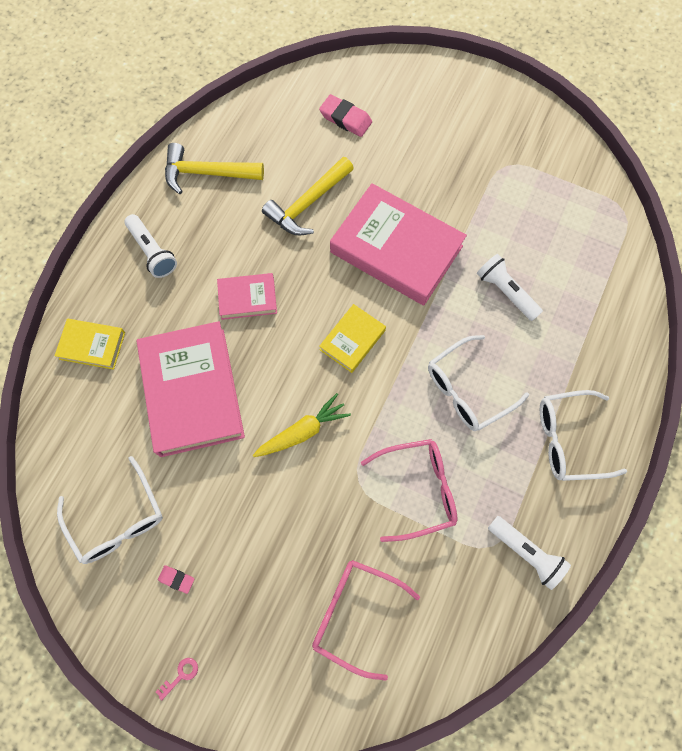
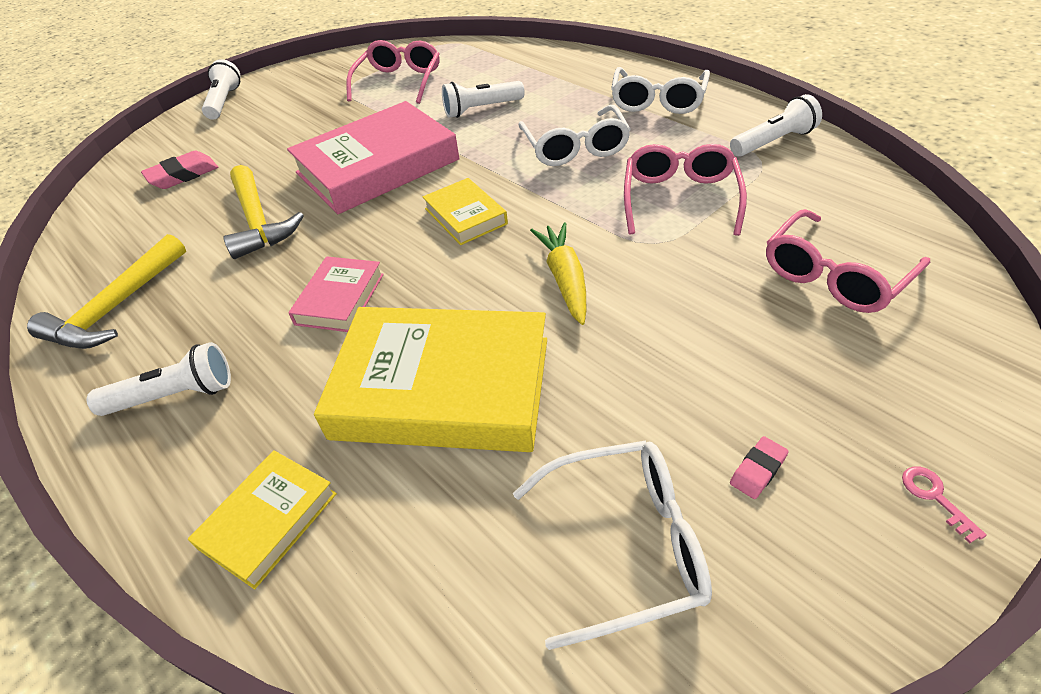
camera: 65 degrees left, 25 degrees down
pink book [137,321,245,457] -> yellow book [314,307,547,452]
none -> white flashlight [202,59,241,120]
none -> pink glasses [346,40,440,104]

